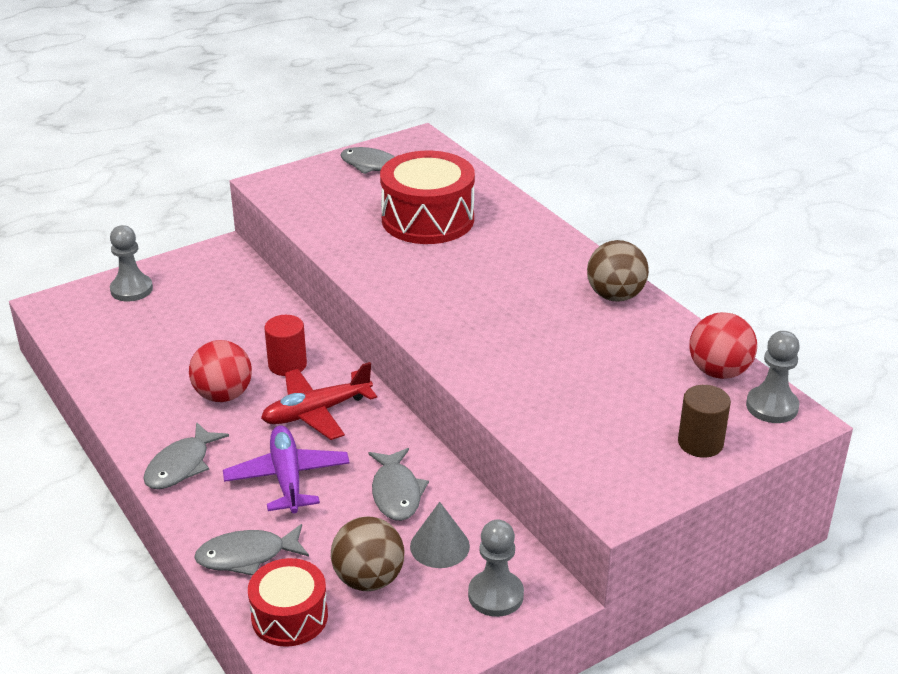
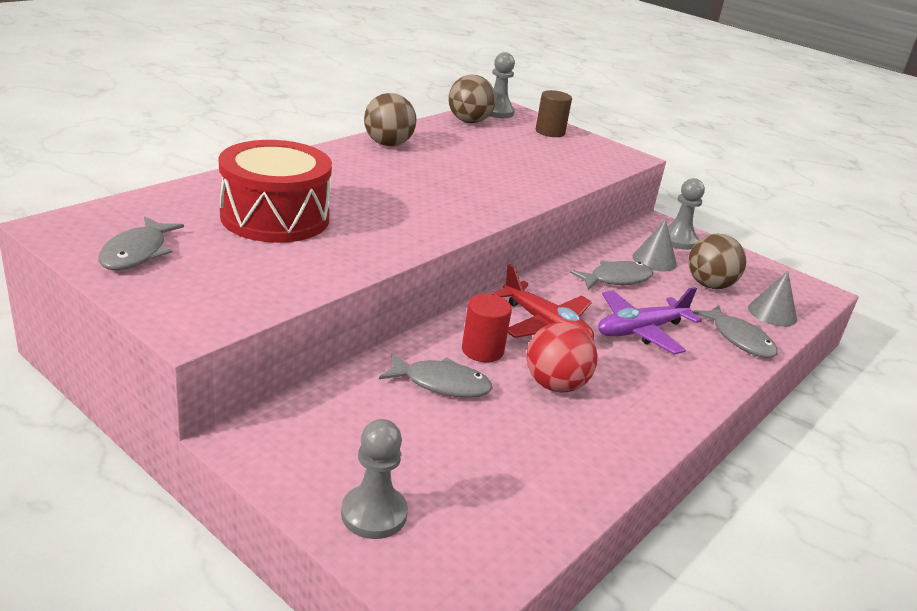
camera: 110 degrees left, 5 degrees down
grey fish [143,422,229,489] -> grey fish moved to [379,353,493,398]
red drum [248,558,328,647] -> grey cone [748,271,797,327]
red ball [689,312,757,379] -> brown ball [448,75,496,123]

